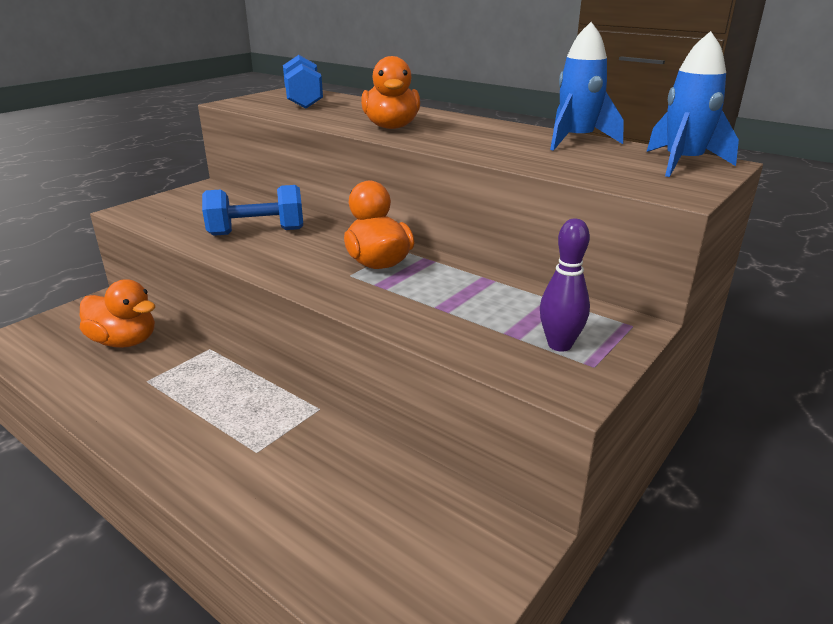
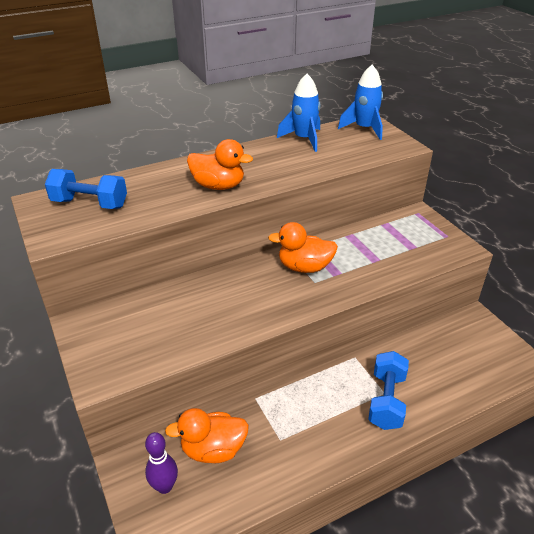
camera: 65 degrees left, 10 degrees up
orange duck [80,280,155,348] -> orange duck turned 150 degrees counterclockwise [165,408,249,463]
blue dumbbell [202,185,303,236] -> blue dumbbell moved to [368,351,409,430]
purple bowling pin [540,218,590,352] -> purple bowling pin moved to [145,432,178,494]

